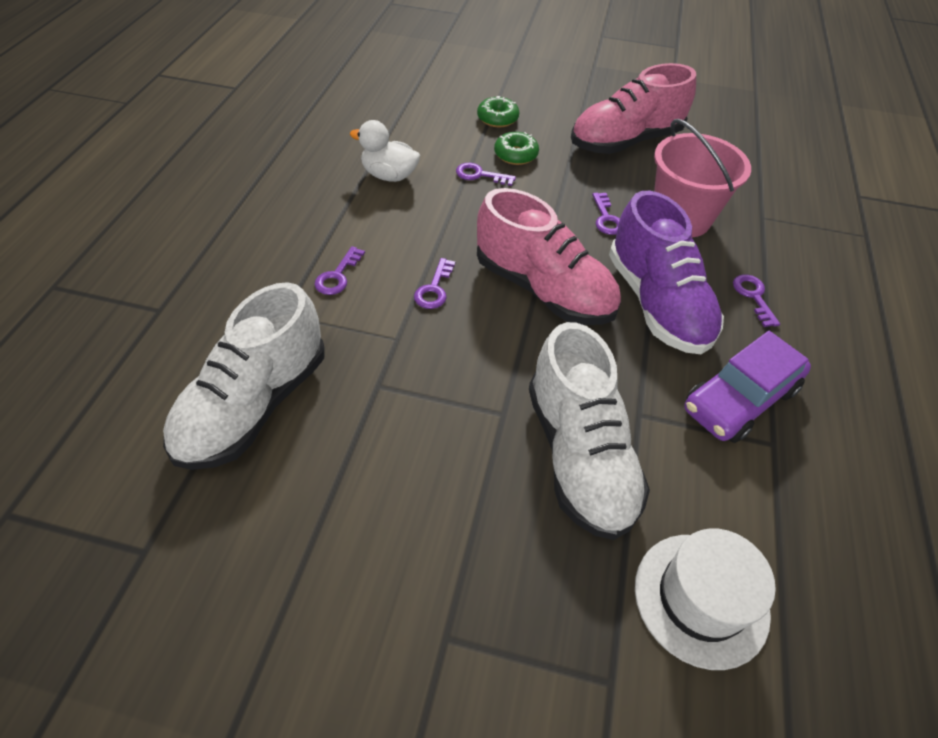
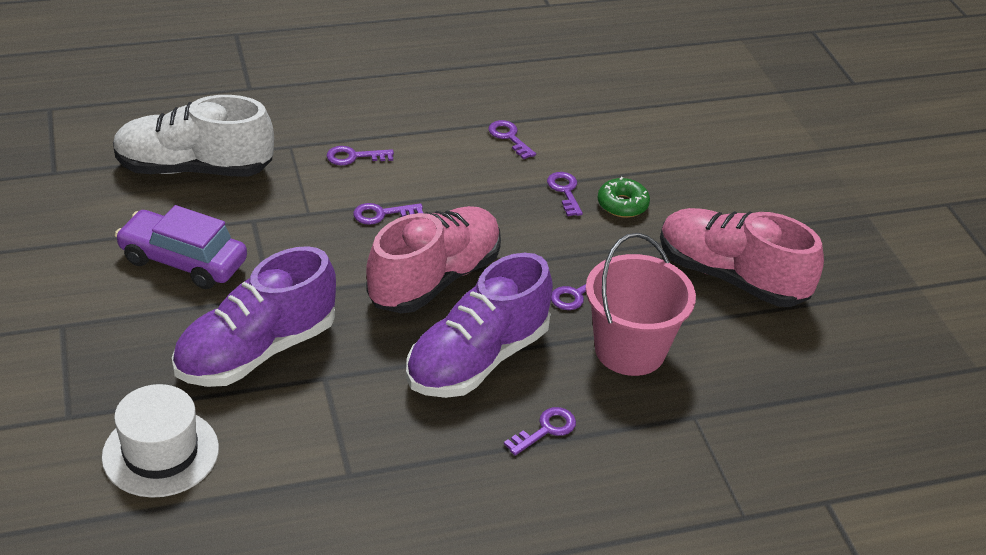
camera: 60 degrees right, 10 degrees down
white duck [350,120,420,182] -> purple key [488,120,536,160]
green donut [477,96,519,127] -> none
pink shoe [477,188,621,325] -> pink shoe turned 150 degrees counterclockwise [366,206,501,313]
white shoe [529,322,650,540] -> purple shoe [172,246,336,387]
purple car [684,331,811,443] -> purple car moved to [115,205,247,289]

